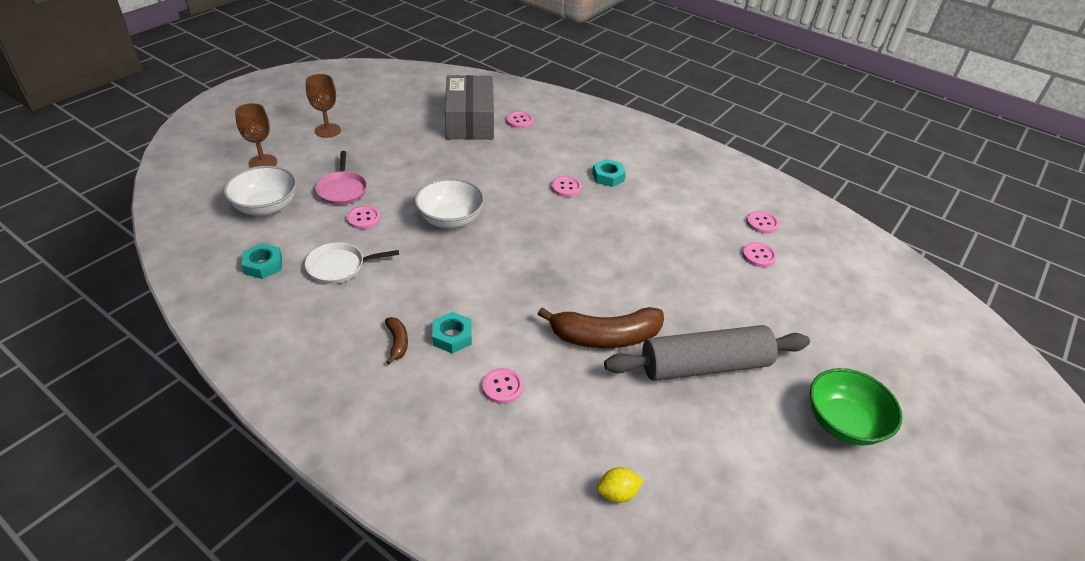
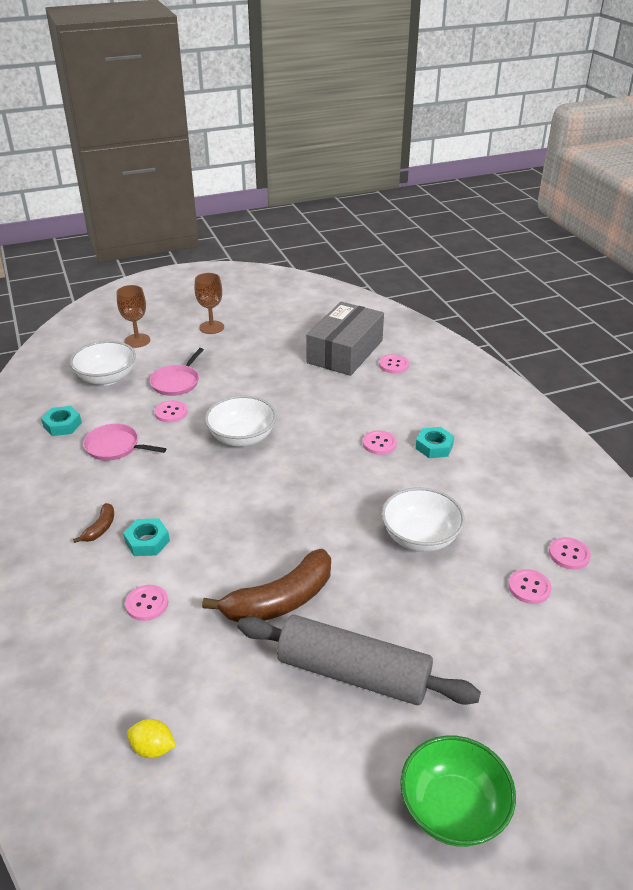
camera: 35 degrees right, 5 degrees down
white pan [305,242,399,284] -> pink pan [83,423,166,461]
brown banana [538,307,664,348] -> brown banana turned 60 degrees counterclockwise [202,549,331,622]
none -> white bowl [381,487,465,552]

